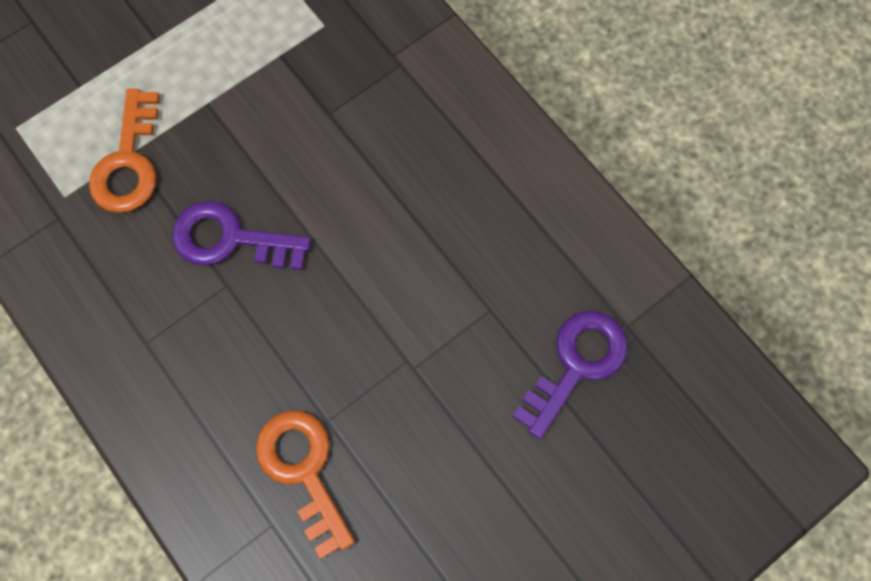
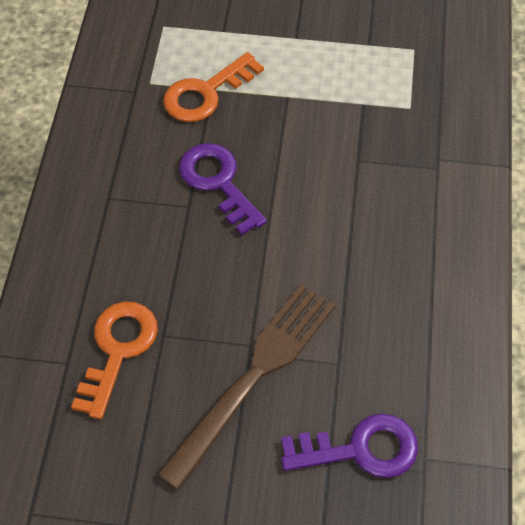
camera: 45 degrees right, 15 degrees down
none -> brown fork [157,284,336,490]

